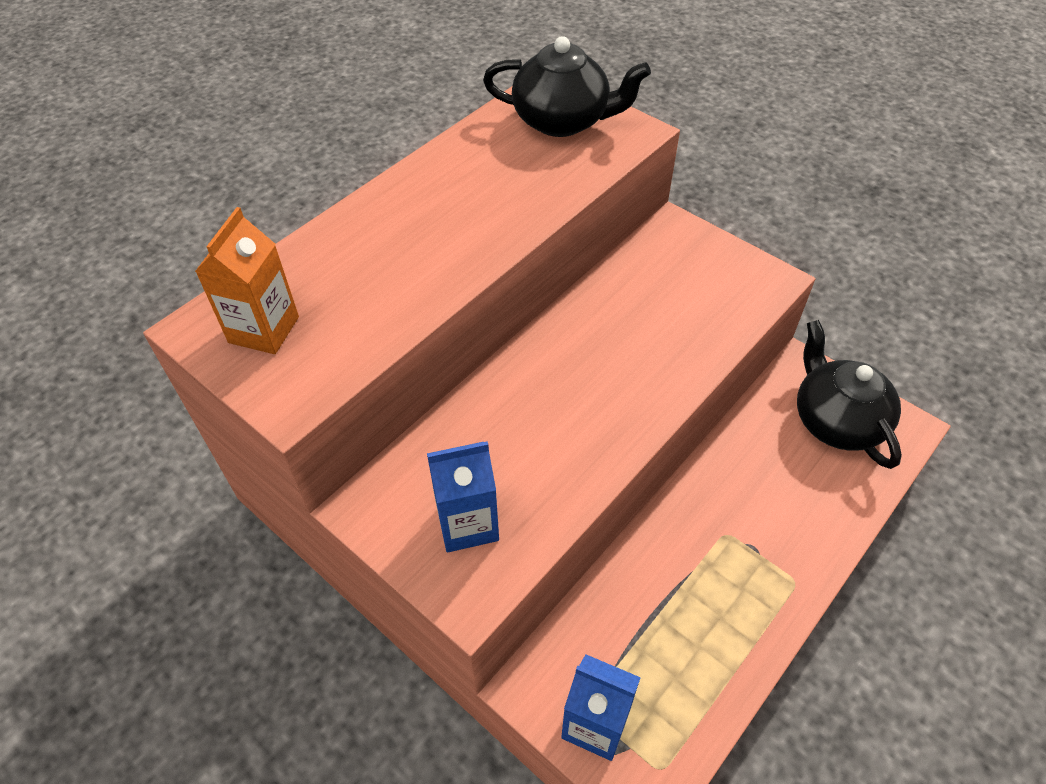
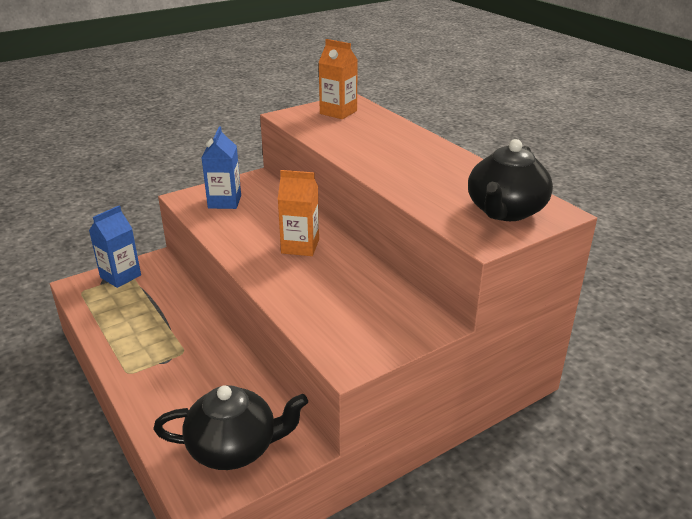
camera: 105 degrees right, 20 degrees down
none -> orange carton [278,170,319,256]

